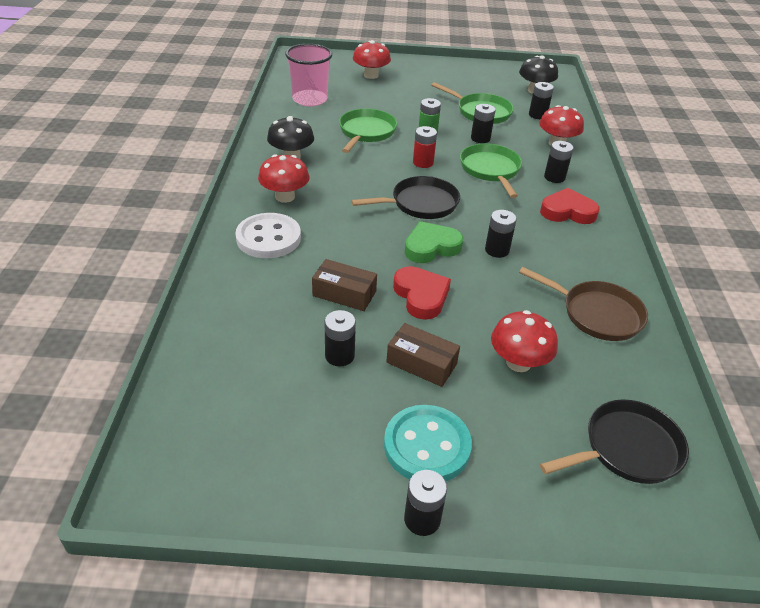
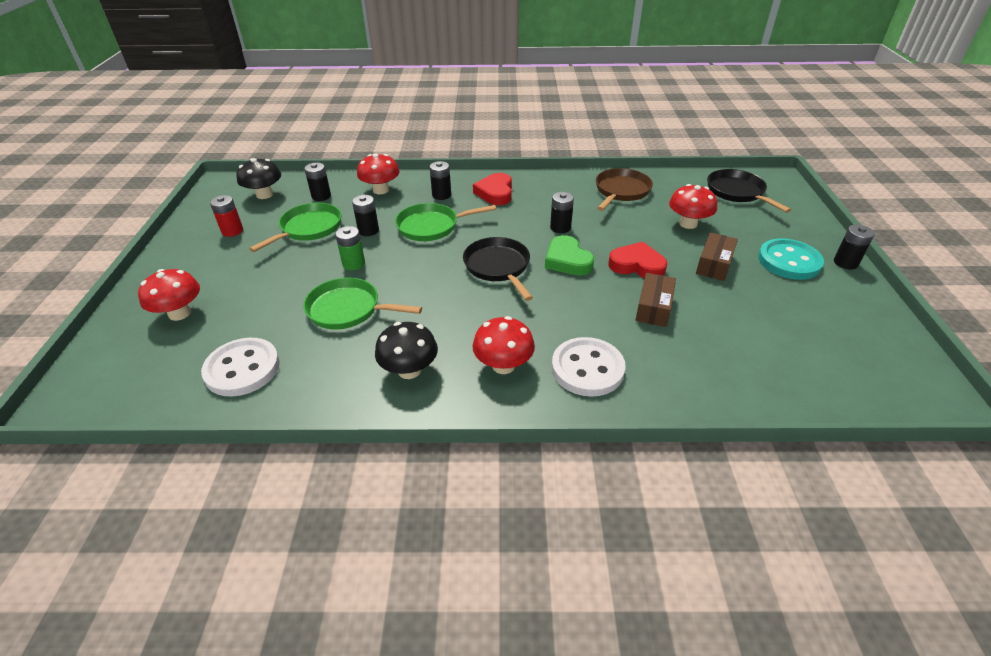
camera: 90 degrees left, 0 degrees up
pink cup [285,44,332,106] -> white button [201,338,280,397]
black battery [325,310,356,366] -> none
red heart [393,266,451,320] -> red heart turned 45 degrees clockwise [608,242,667,278]
red battery [413,126,437,168] -> red battery moved to [210,195,243,237]

